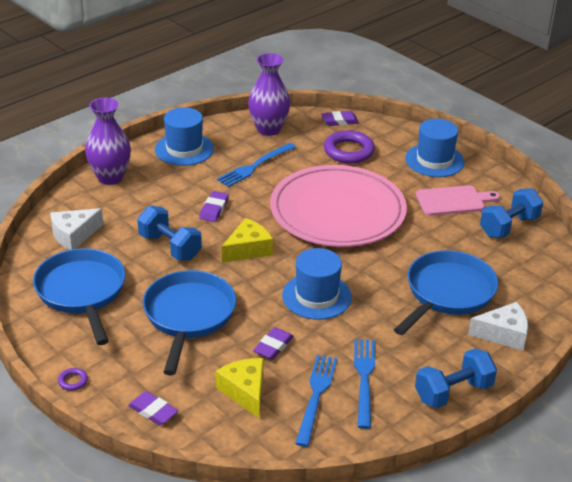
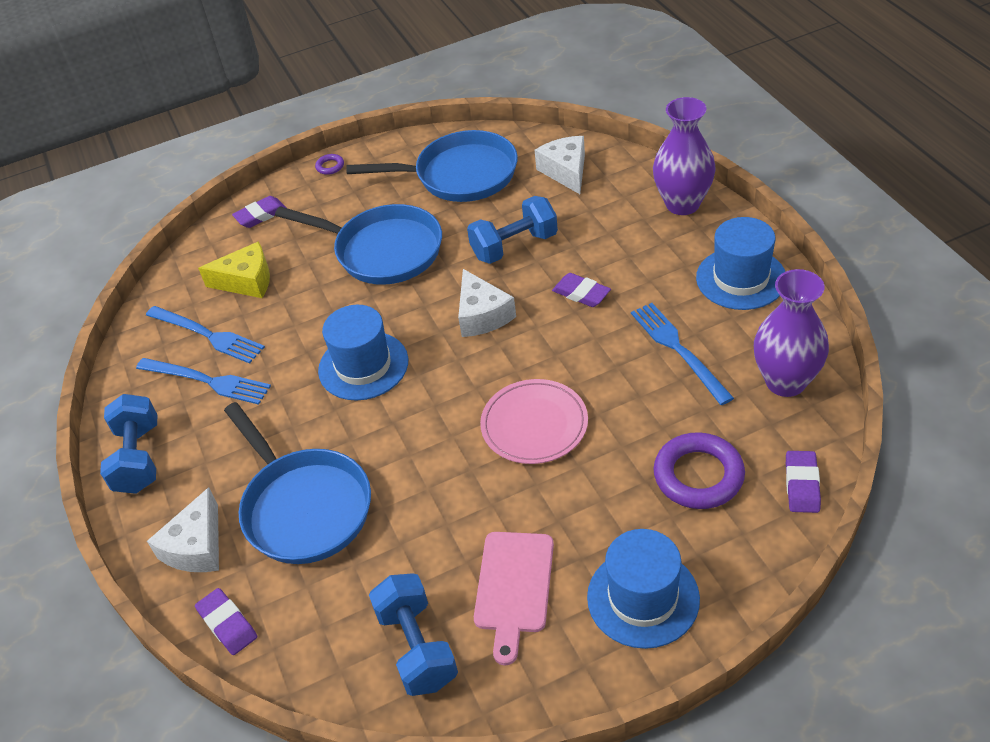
camera: 115 degrees right, 10 degrees up
yellow cheese [222,218,273,263] -> white cheese [458,269,516,337]
purple eraser [253,327,294,360] -> purple eraser moved to [195,588,257,655]
pink plate [270,165,407,247] -> pink plate [480,379,588,464], size x0.51

